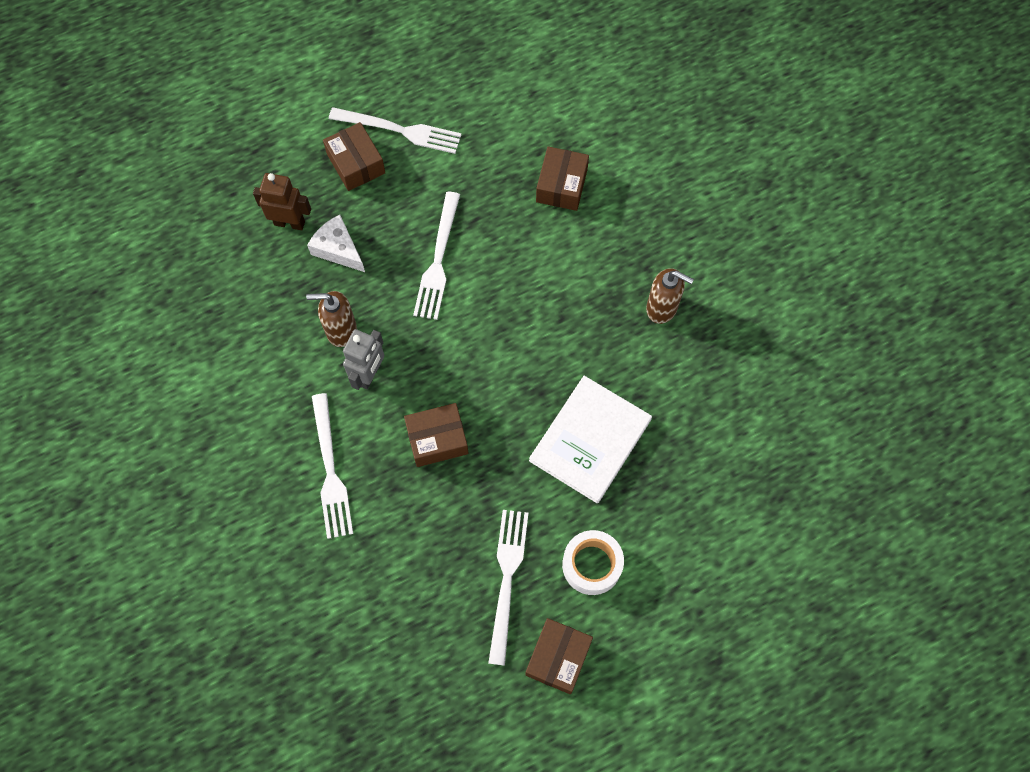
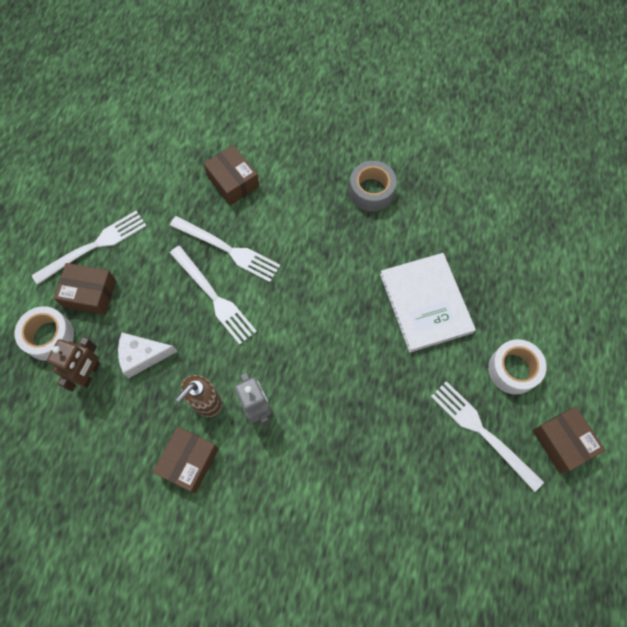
camera: 50 degrees left, 0 degrees up
brown robot [253,173,311,230] -> brown robot turned 150 degrees clockwise [47,337,100,392]
white fork [312,393,353,539] -> white fork moved to [170,216,281,282]
brown box [404,403,469,467] -> brown box moved to [153,427,219,493]
brown soap dispenser [646,268,694,324] -> grey tape [349,161,397,211]
none -> white tape [15,306,74,361]

